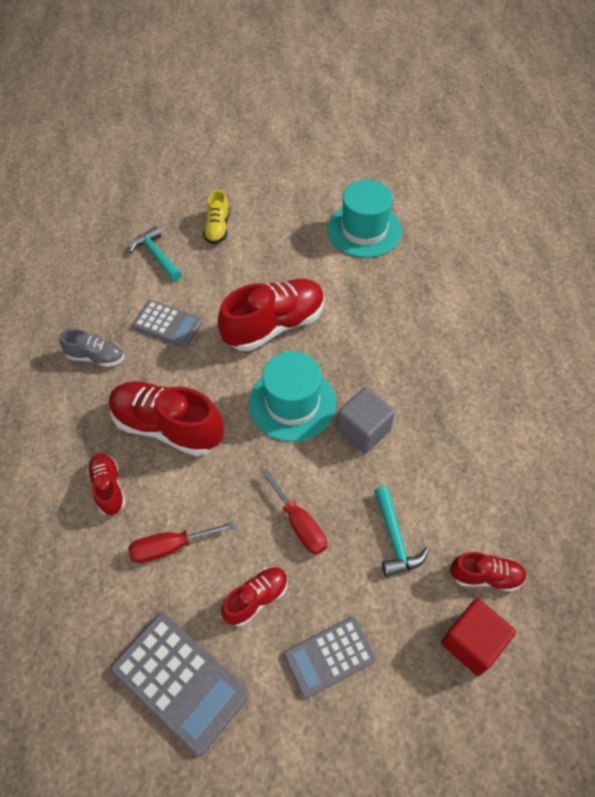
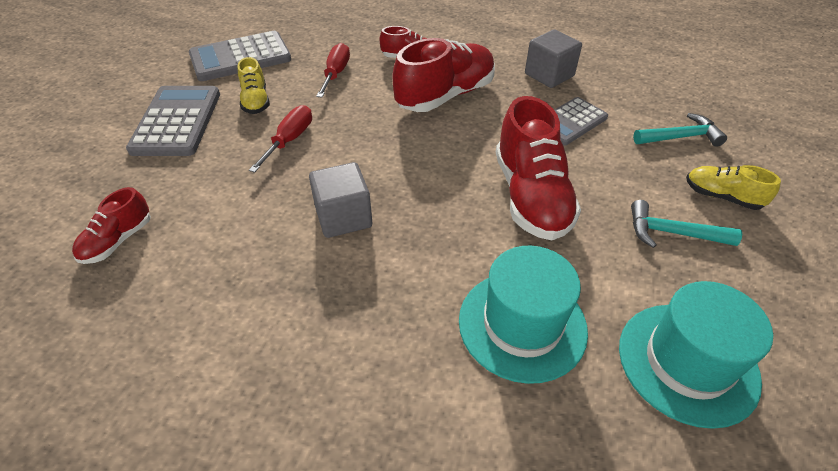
camera: 115 degrees right, 10 degrees down
grey shoe [59,329,124,367] -> grey cube [525,29,582,88]
red shoe [221,567,288,626] -> yellow shoe [238,57,270,114]
turquoise hat [249,351,336,442] -> turquoise hat moved to [459,246,588,384]
red screwdriver [261,469,327,555] -> red screwdriver turned 120 degrees clockwise [249,105,312,173]
grey calculator [284,617,376,698] -> grey calculator [126,86,220,156], size x1.52
turquoise hammer [374,486,429,577] -> turquoise hammer moved to [631,200,742,248]
red cube [441,599,516,676] -> none

